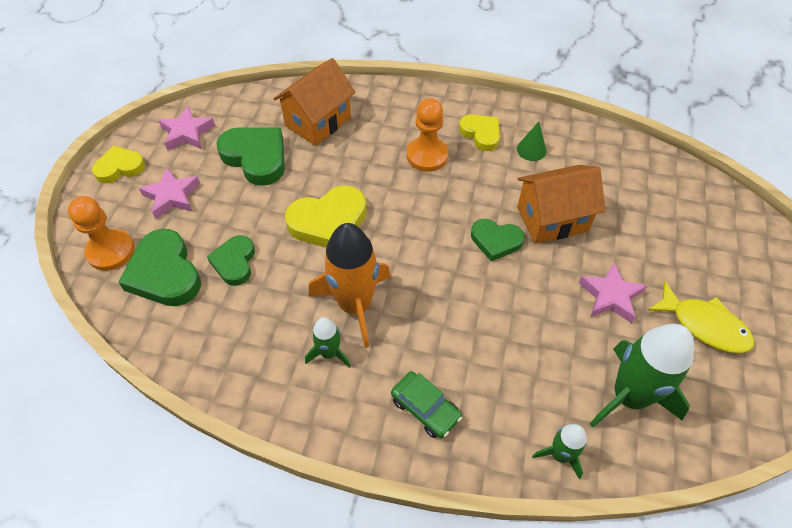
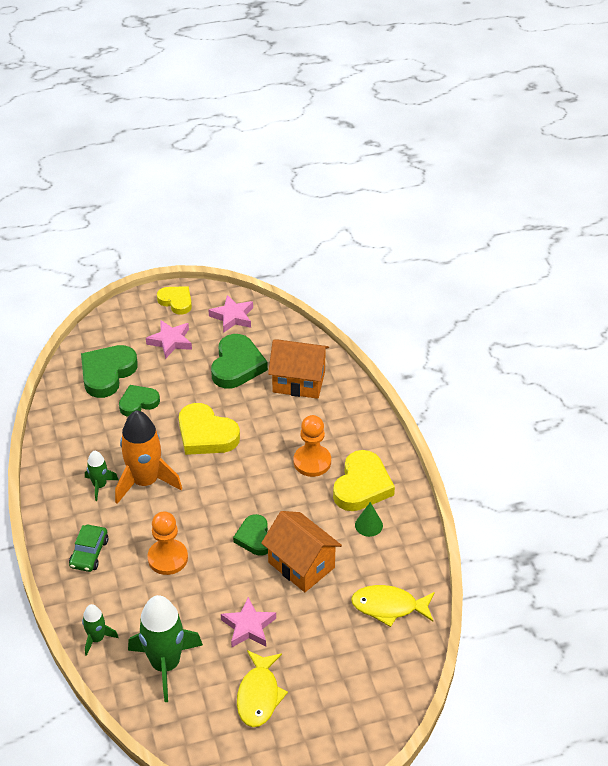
camera: 60 degrees right, 10 degrees down
orange pawn [68,196,135,271] -> orange pawn moved to [147,511,188,575]
yellow heart [459,114,500,151] -> yellow heart [333,450,395,511], size x1.59
none -> yellow fish [351,585,435,627]

